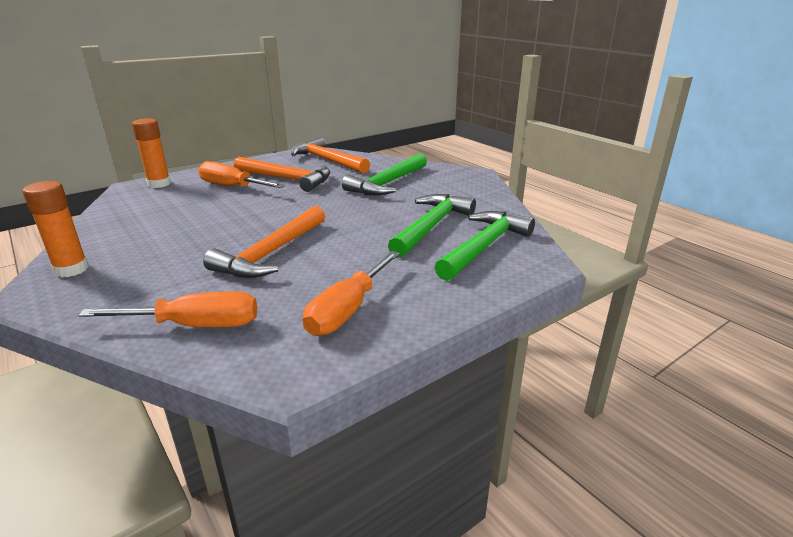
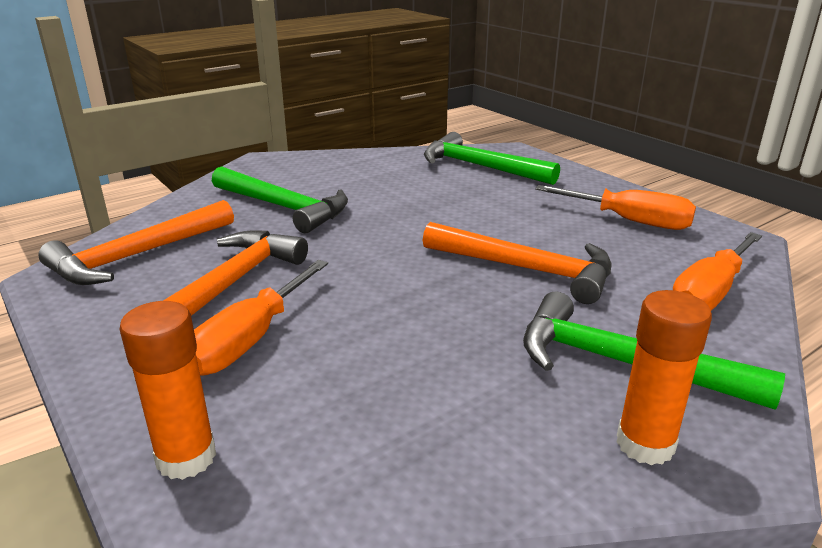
camera: 90 degrees left, 0 degrees up
orange screwdriver [78,291,257,327] -> orange screwdriver turned 135 degrees counterclockwise [673,232,762,311]
green hammer [388,194,476,258] -> green hammer moved to [523,291,785,410]

